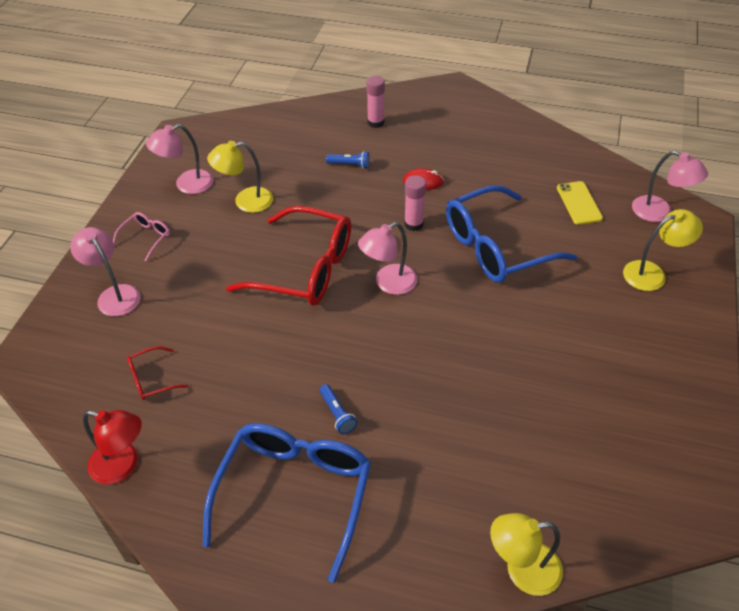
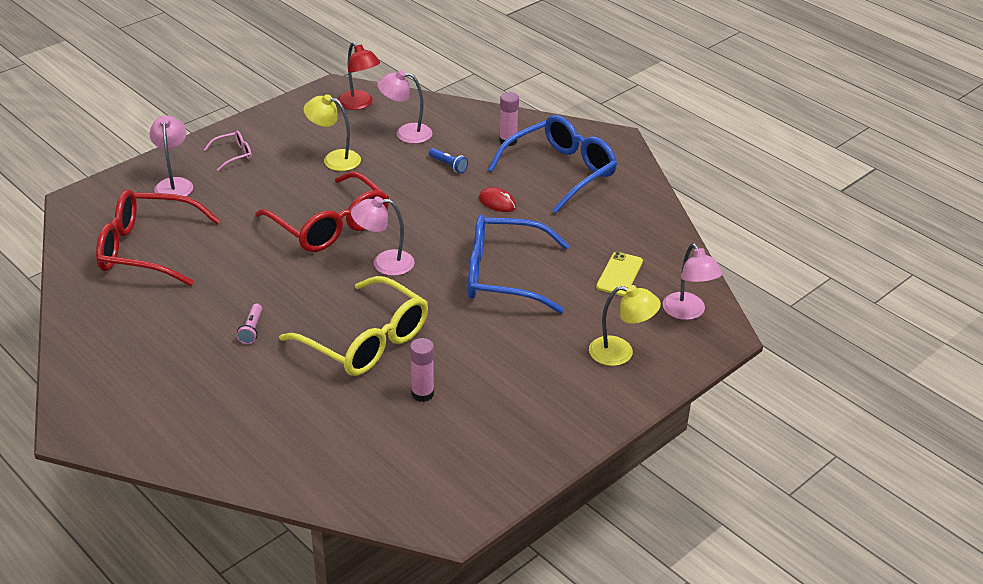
camera: 30 degrees right, 10 degrees down
red lamp [83,410,142,485] -> red lamp moved to [338,42,380,110]
red glasses [127,346,188,400] -> red glasses [96,189,220,286], size x2.30
pink lamp [146,124,213,194] -> pink lamp moved to [377,70,432,144]
blue glasses [202,423,371,583] -> blue glasses moved to [488,115,617,214]
blue flashlight [319,384,357,434] -> pink flashlight [237,303,262,344]
pink glue stick [404,175,426,231] -> pink glue stick moved to [410,338,434,402]
yellow lamp [490,513,563,596] -> none
none -> yellow glasses [279,276,428,376]

